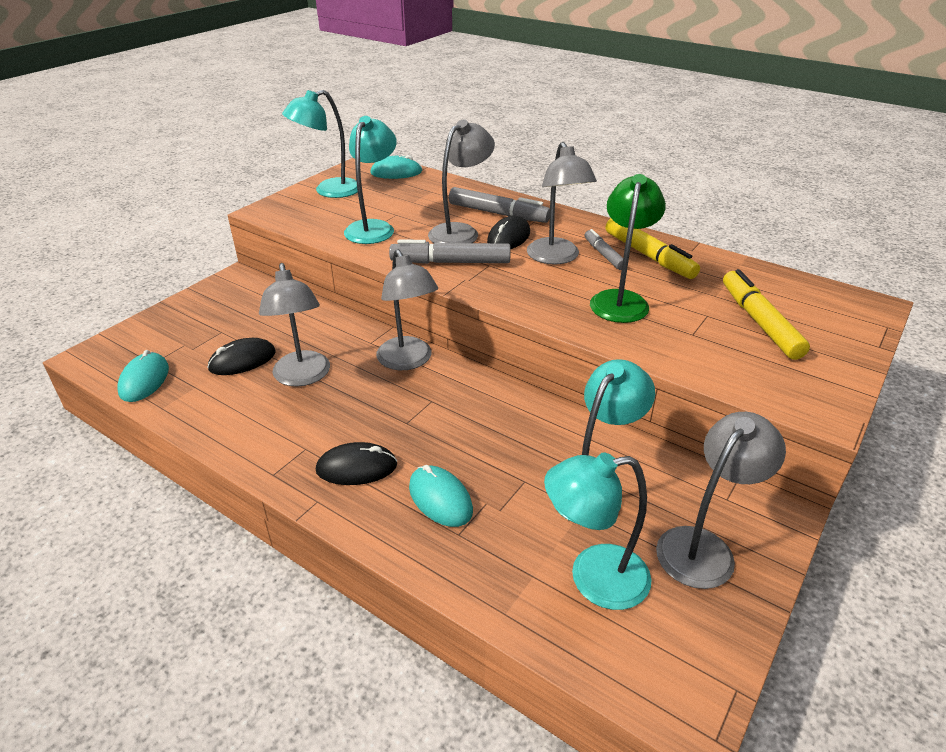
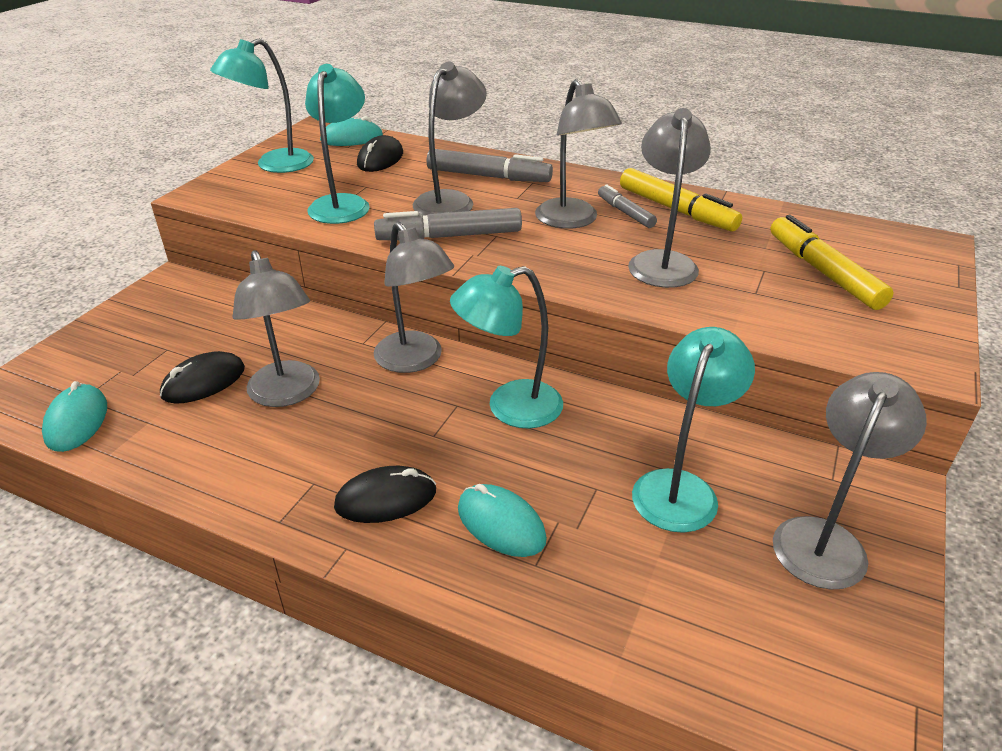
camera: 10 degrees left, 0 degrees up
black mouse [487,216,530,249] -> black mouse moved to [357,135,403,172]
turquoise lamp [544,452,652,610] -> turquoise lamp moved to [450,266,563,429]
green lamp [590,174,666,323] -> grey lamp [628,108,711,288]

